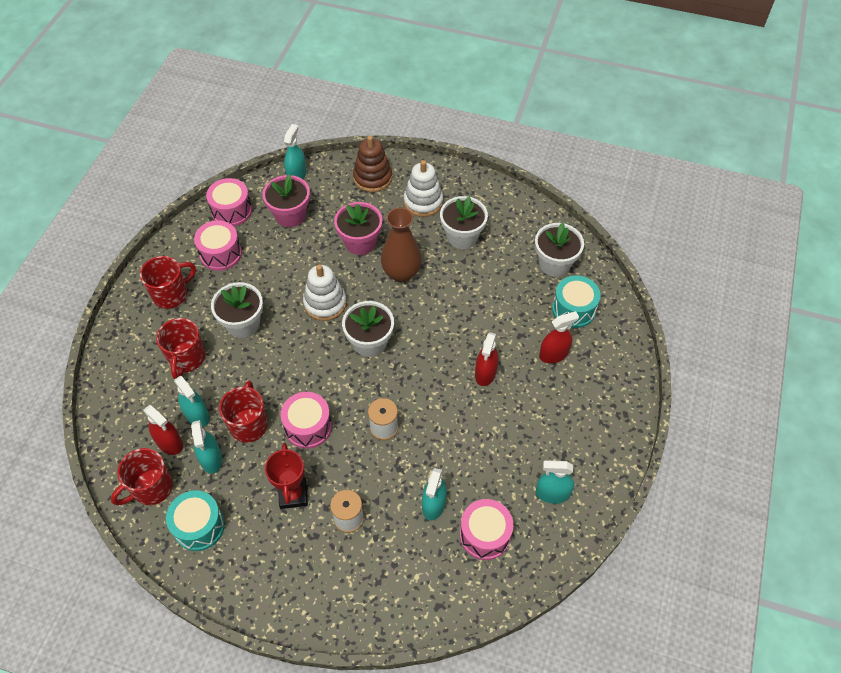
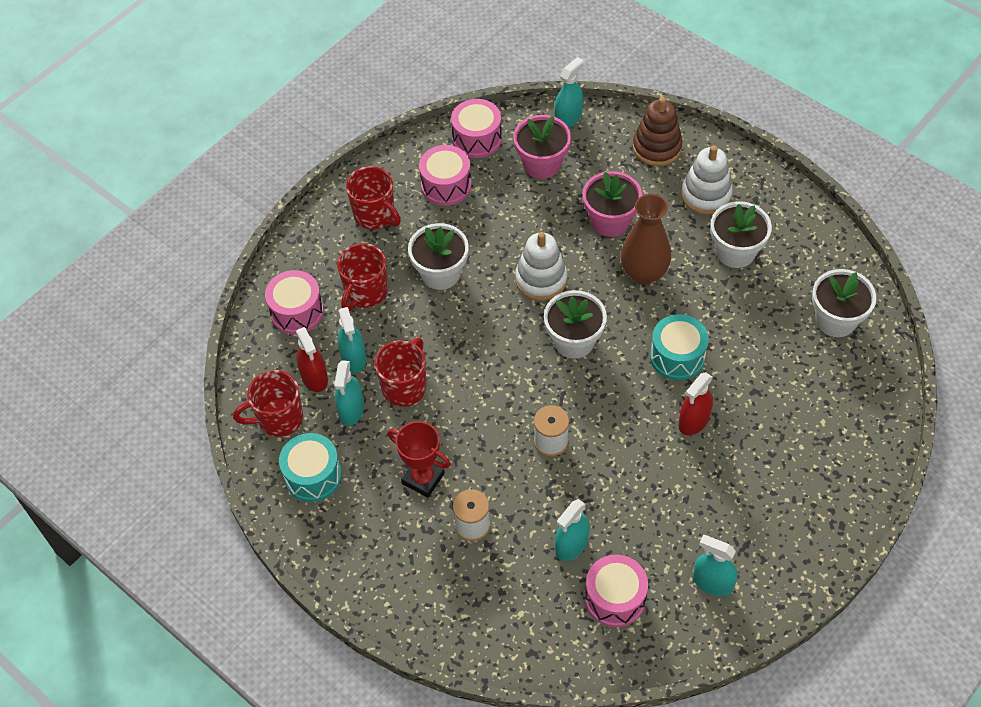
camera: 25 degrees right, 0 degrees up
red mug [140,256,196,309] -> red mug turned 60 degrees clockwise [346,166,401,229]
red trophy [265,443,308,509] -> red trophy turned 75 degrees counterclockwise [388,421,451,497]
pink drum [280,392,332,449] -> pink drum moved to [265,270,324,334]
red spray bottle [539,311,579,363] -> none
turquoise drum [552,275,601,328] -> turquoise drum moved to [650,314,709,380]

